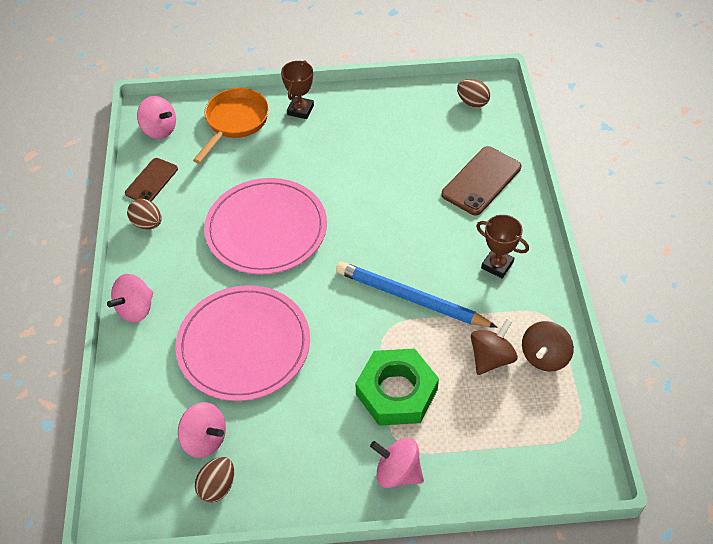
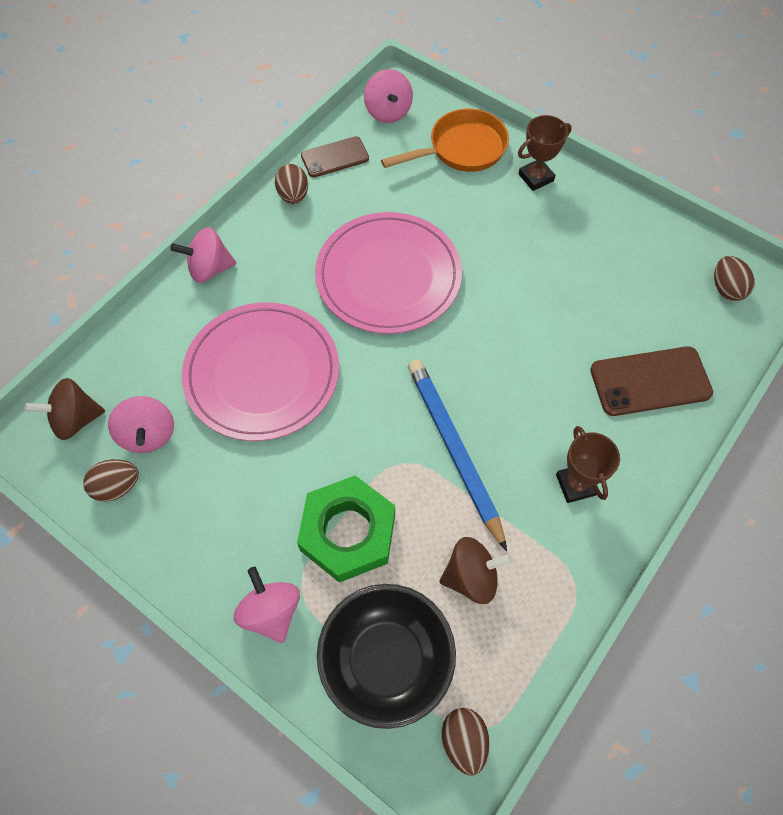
camera: 40 degrees right, 10 degrees up
brown spinning top [522,321,574,372] -> brown spinning top moved to [25,378,105,440]
none -> black bowl [317,584,456,729]
none -> brown egg [442,708,490,776]

